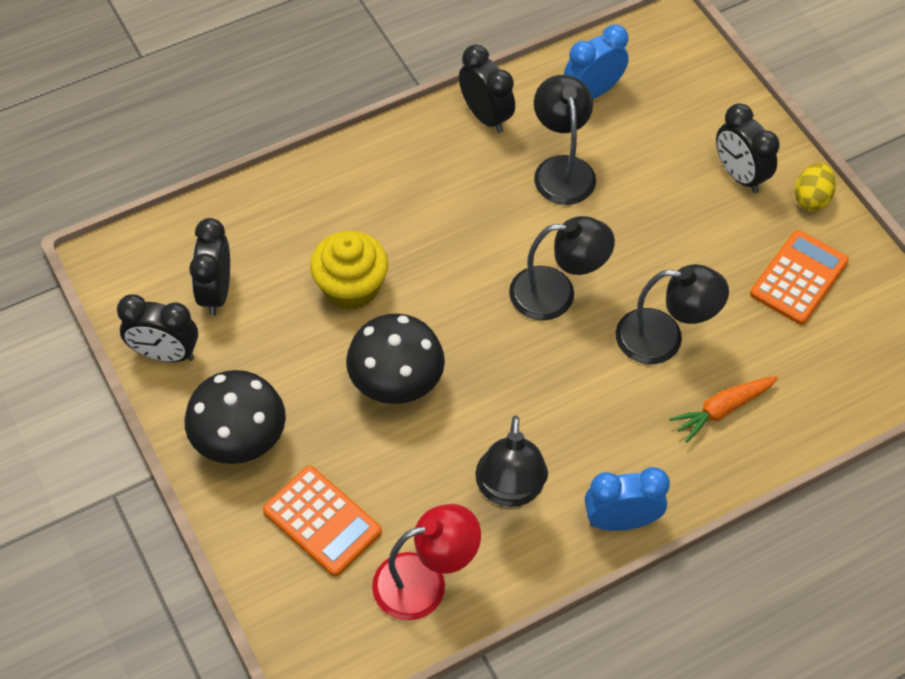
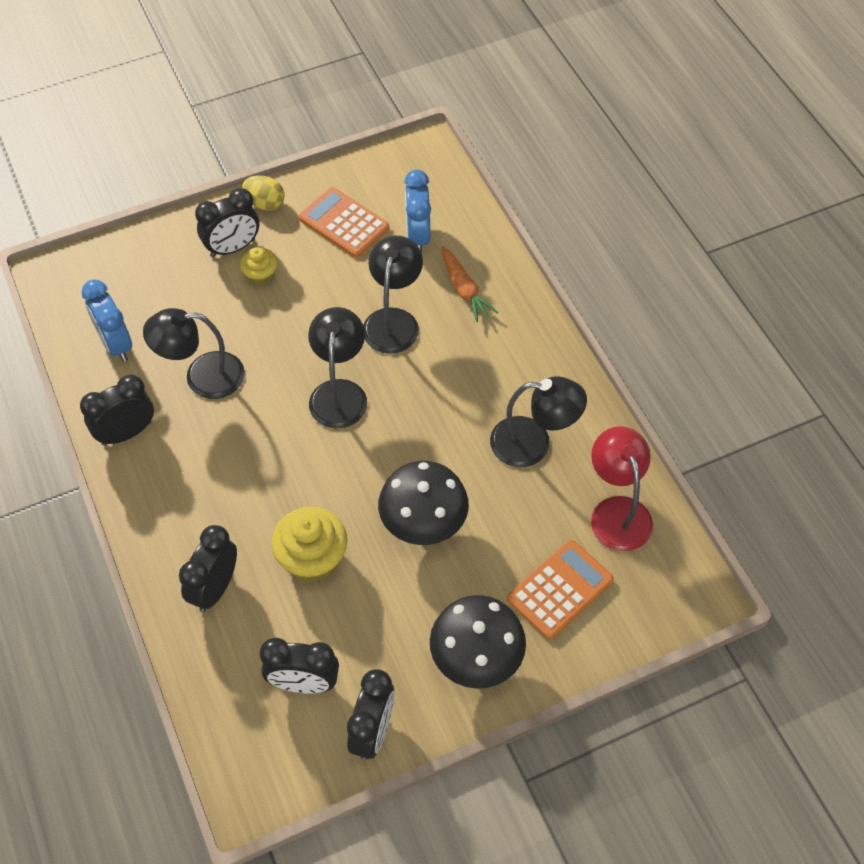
camera: 85 degrees left, 0 degrees up
blue clock [585,467,670,531] -> blue clock moved to [404,170,431,253]
none -> black clock [179,525,237,612]
none -> yellow cupcake [240,247,278,286]

